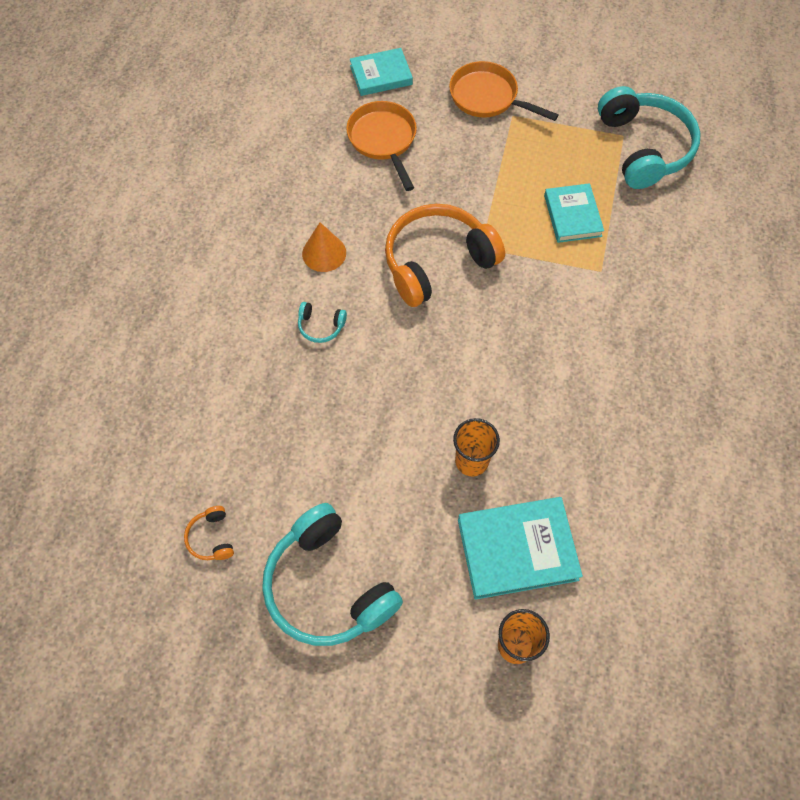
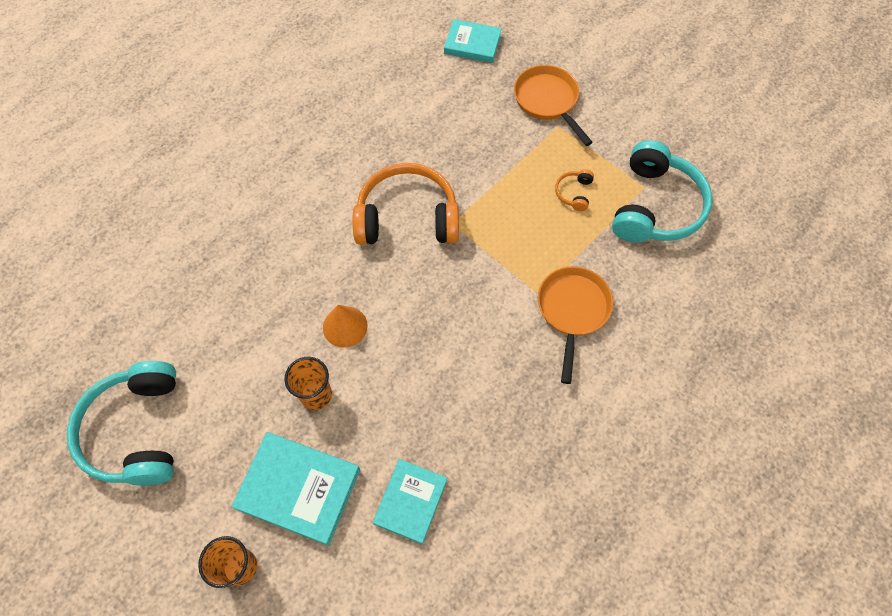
camera: 30 degrees right, 0 degrees up
orange headphones [184,506,234,560] -> orange headphones moved to [555,169,594,211]
turquoise headphones [298,302,347,343] -> none
orange cone [302,222,346,272] -> orange cone moved to [323,305,368,348]
orange pan [346,101,417,191] -> orange pan moved to [538,266,613,384]
turquoise book [544,183,604,243] -> turquoise book moved to [373,459,447,544]

